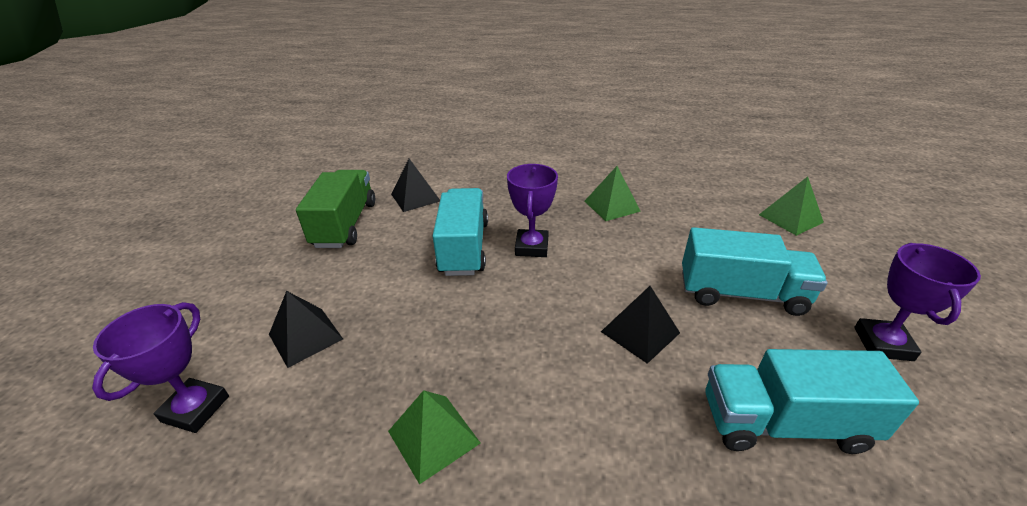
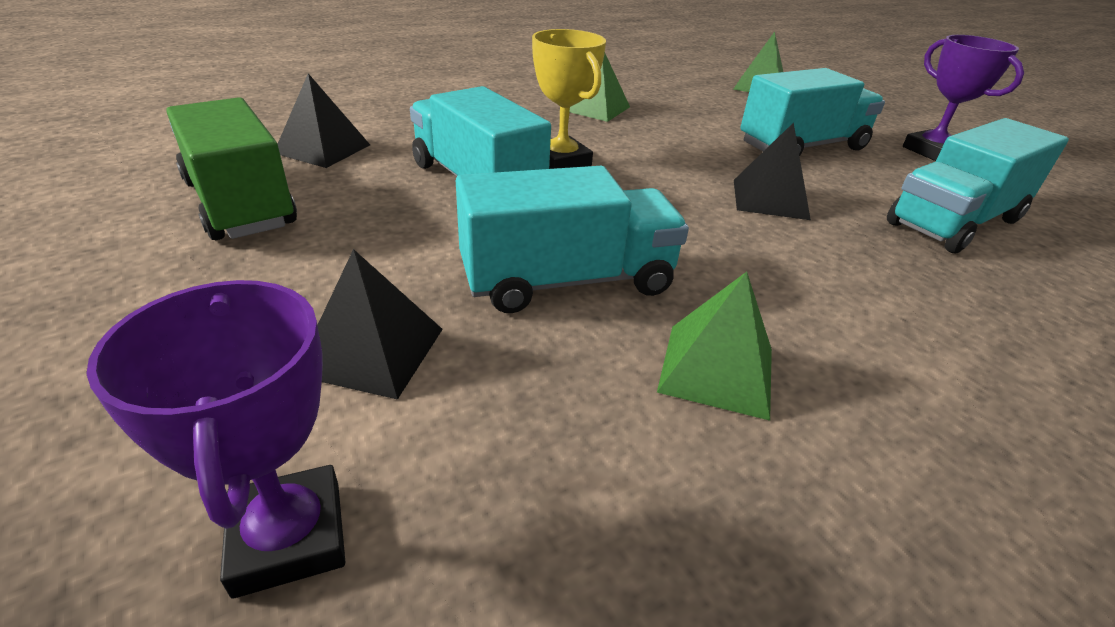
camera: 40 degrees left, 0 degrees up
purple trophy [507,164,558,257] -> yellow trophy [532,29,606,169]
none -> turquoise truck [456,166,689,313]

